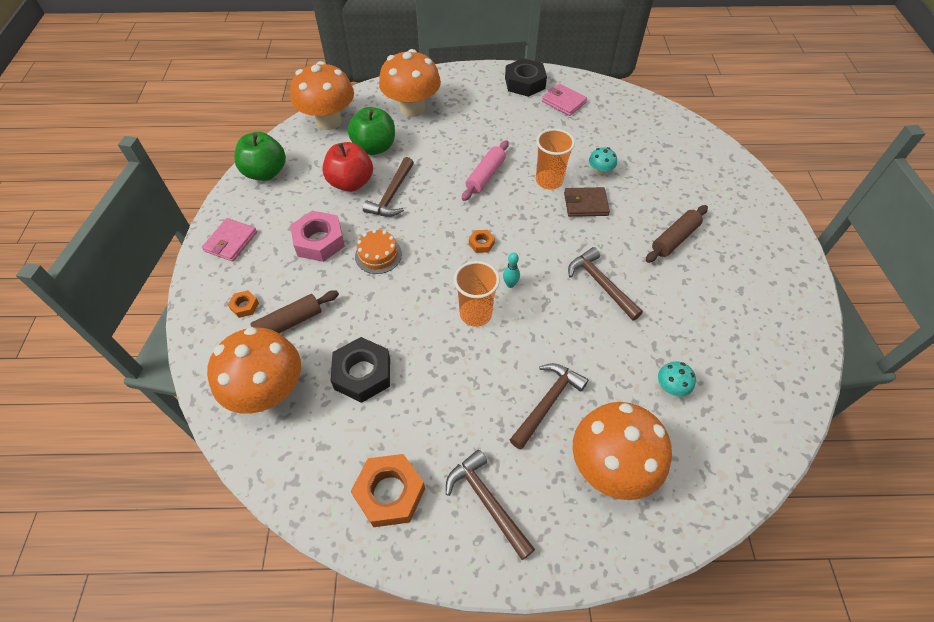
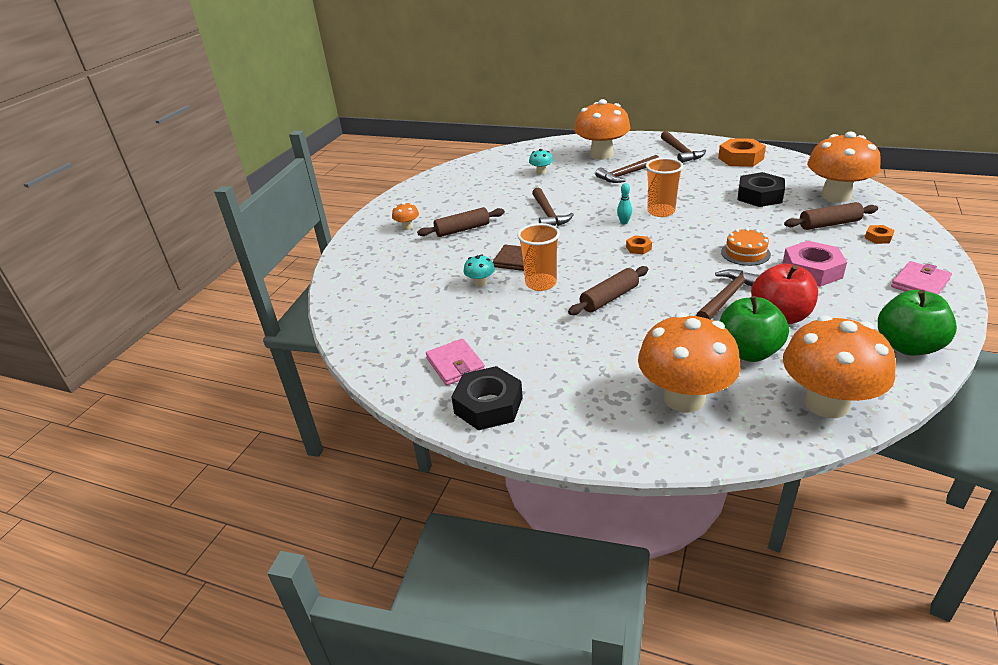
camera: 155 degrees left, 20 degrees down
pink rolling pin [462,140,509,201] -> brown rolling pin [568,266,648,315]
none -> orange mushroom [392,202,419,230]

